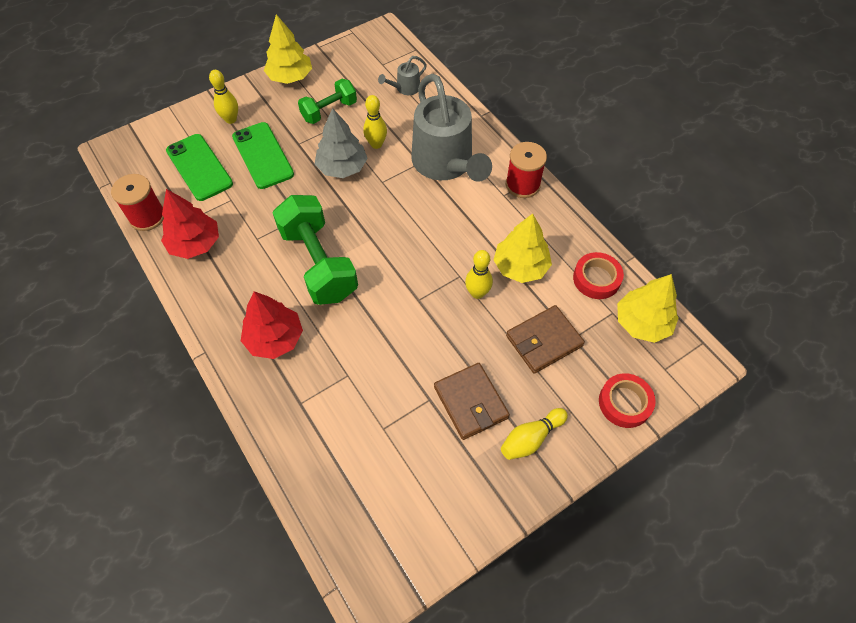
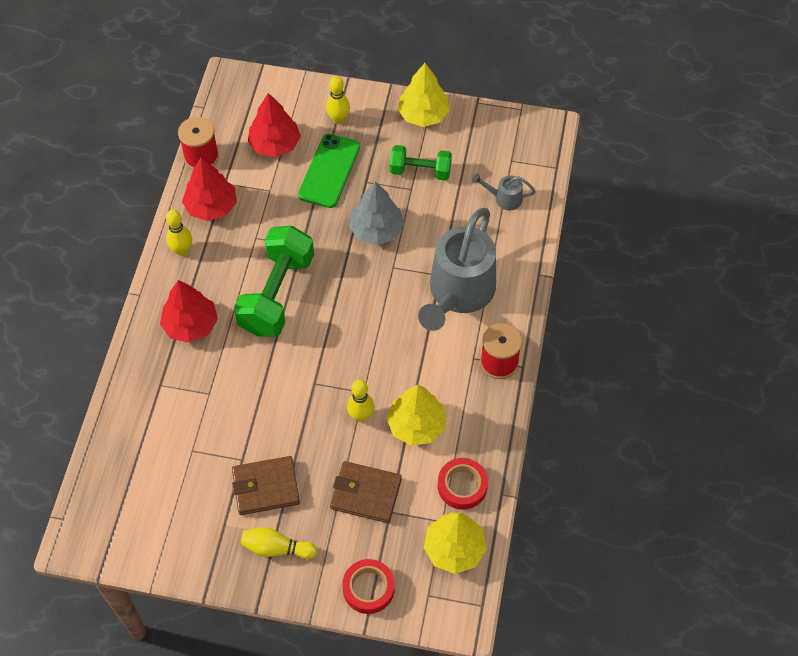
camera: 45 degrees right, 0 degrees up
green phone [166,134,233,201] -> red tree [248,93,301,157]
yellow bowling pin [363,95,387,149] -> yellow bowling pin moved to [166,210,192,256]
brown wallet [434,363,510,440] -> brown wallet turned 60 degrees clockwise [232,456,300,515]

